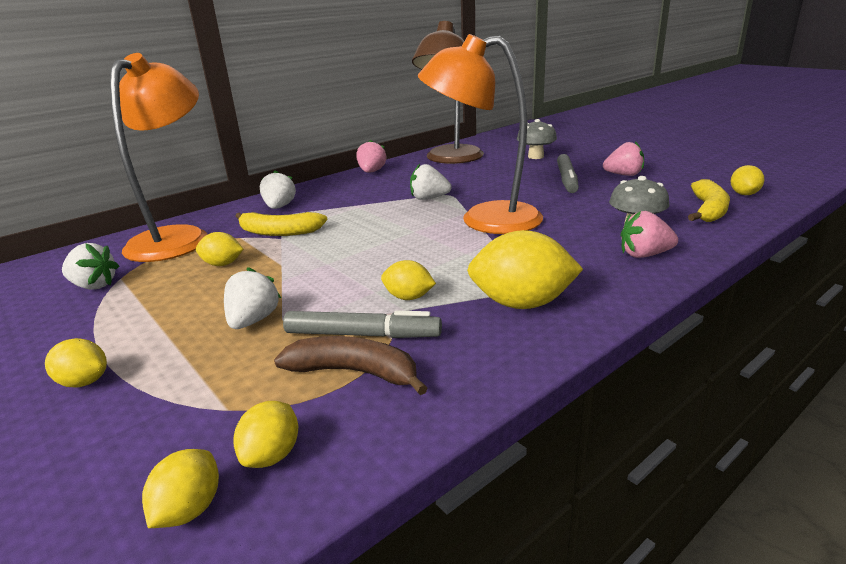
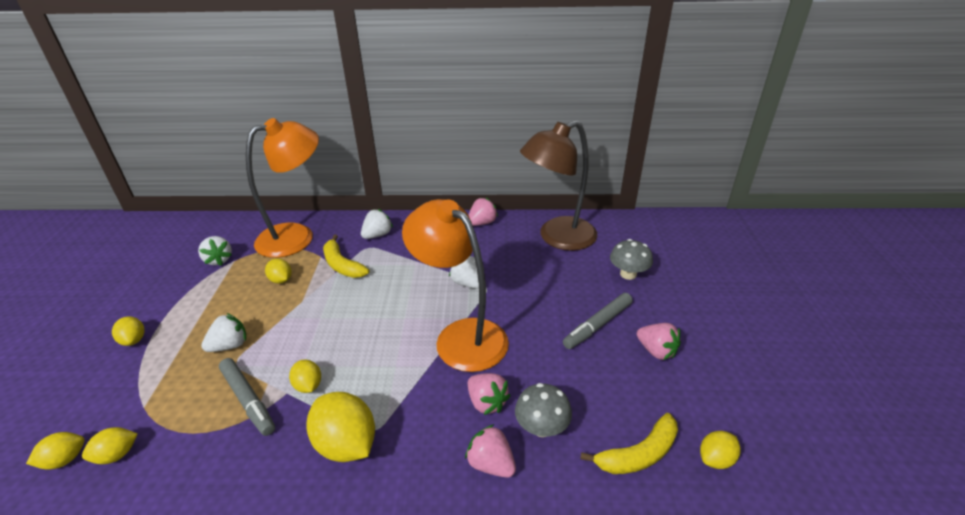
camera: 40 degrees right, 10 degrees up
brown banana [274,336,428,395] -> none
none -> pink strawberry [468,373,511,415]

